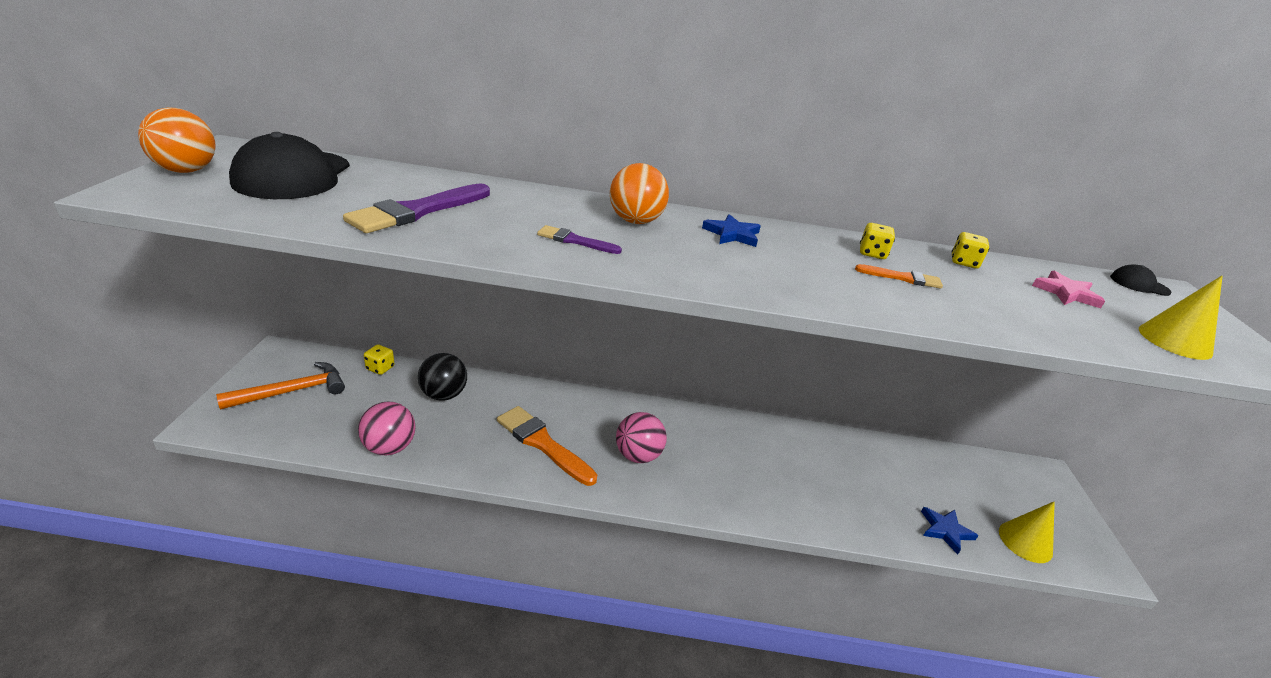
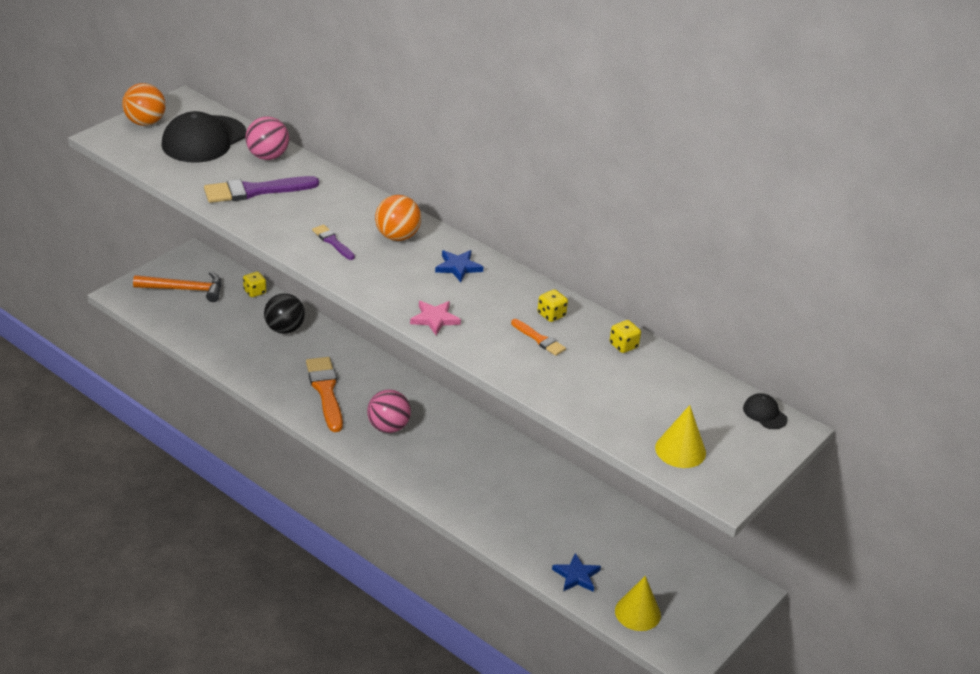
camera: 35 degrees right, 5 degrees up
pink ball [358,401,416,455] -> pink ball moved to [245,117,289,160]
pink star [1032,271,1105,308] -> pink star moved to [410,301,461,335]

